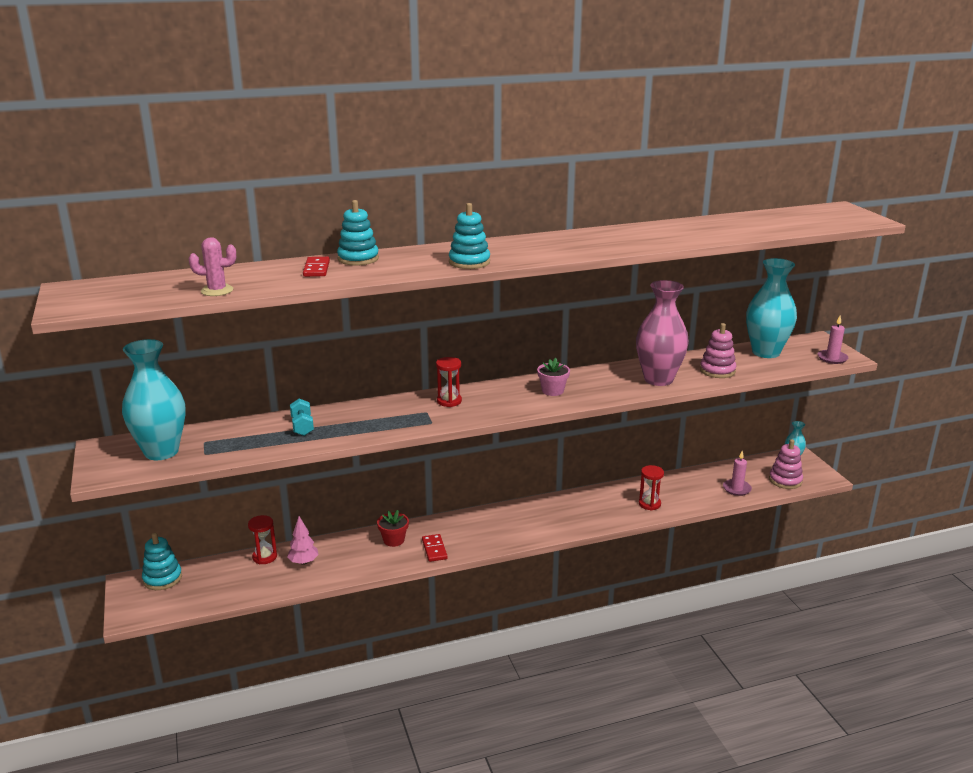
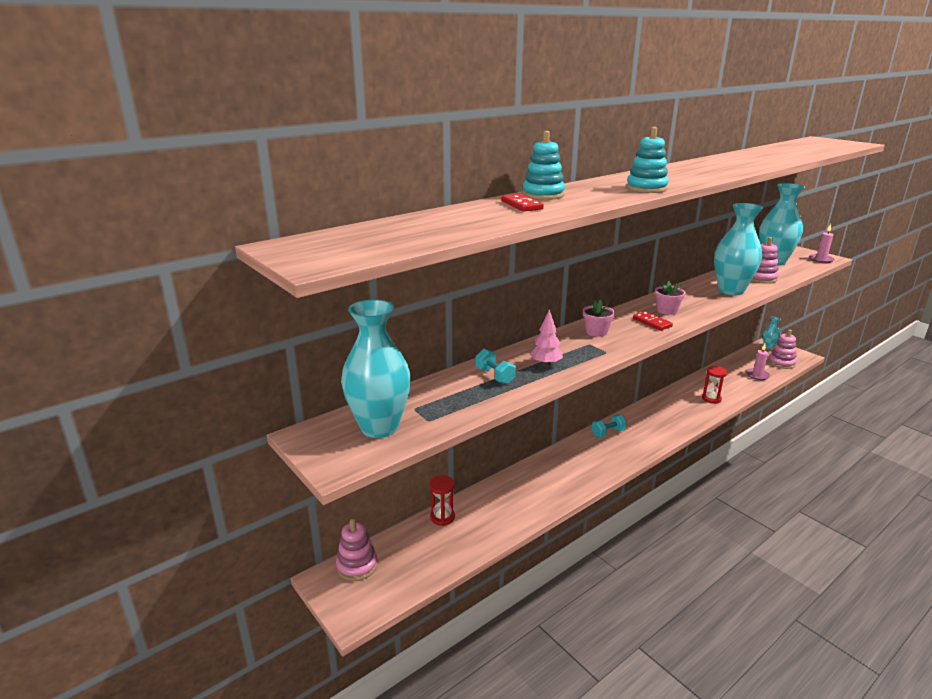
camera: 20 degrees left, 0 degrees up
turquoise stacking toy [142,533,182,590] -> pink stacking toy [336,519,378,581]
pink cactus [189,237,236,296] -> none
pink tree [287,516,319,565] -> pink tree moved to [530,309,563,366]
red flower pot [377,510,409,547] -> none
red domino [422,534,448,562] -> red domino moved to [633,311,673,331]
red hourglass [436,357,462,407] -> pink flower pot [583,300,615,337]
pink vase [636,280,689,386] -> turquoise vase [714,203,763,295]
none -> turquoise dumbbell [592,415,627,437]

